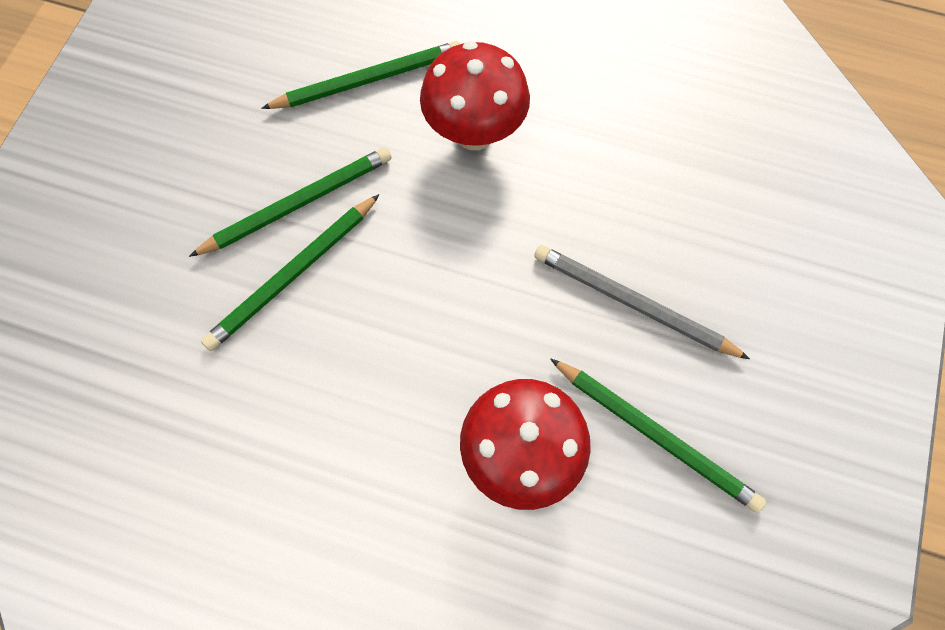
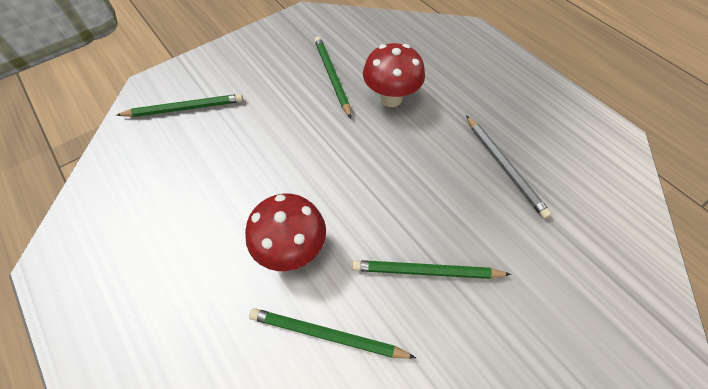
camera: 145 degrees left, 10 degrees down
green pencil [201,194,380,351] -> green pencil moved to [117,94,243,117]
grey pencil [534,245,750,359] -> grey pencil moved to [466,115,552,219]

